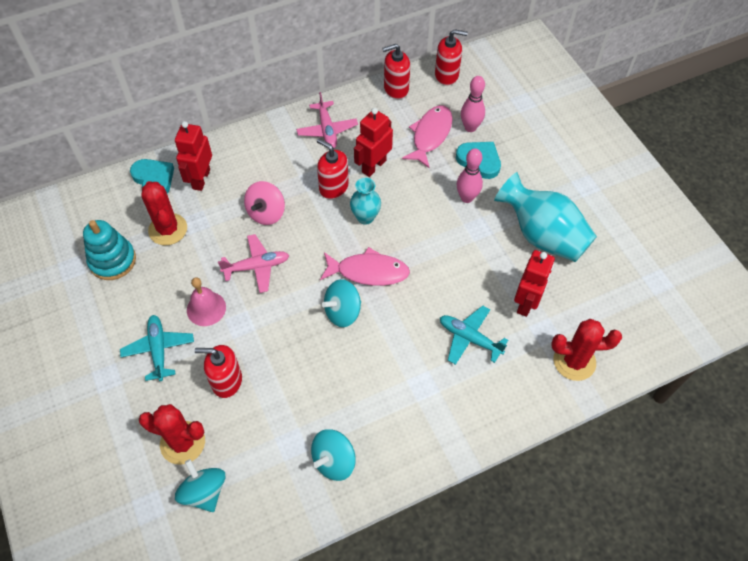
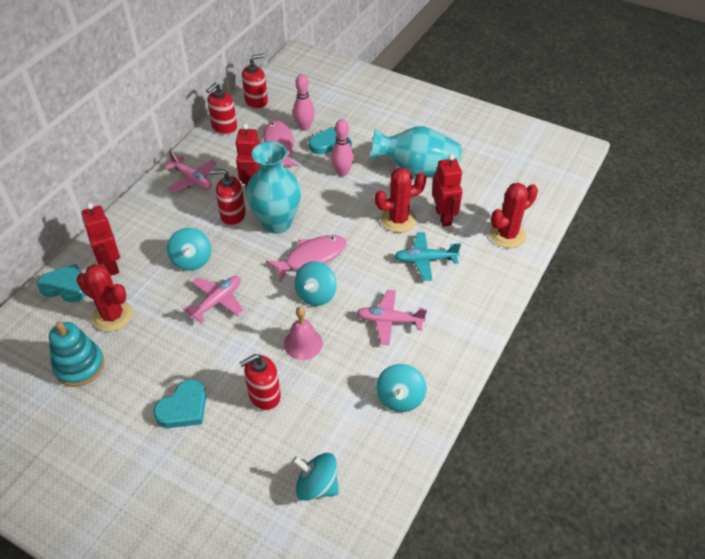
camera: 35 degrees left, 10 degrees down
turquoise plane [120,315,194,381] -> turquoise heart [153,379,206,428]
red cactus [139,404,205,465] -> red cactus moved to [375,168,426,233]
pink bell [187,277,226,326] -> pink bell moved to [284,307,323,360]
pink spinning top [244,181,285,225] -> turquoise spinning top [167,228,211,271]
turquoise vase [350,178,381,225] -> turquoise vase [246,142,301,234], size x1.84
none -> pink plane [356,290,427,345]

